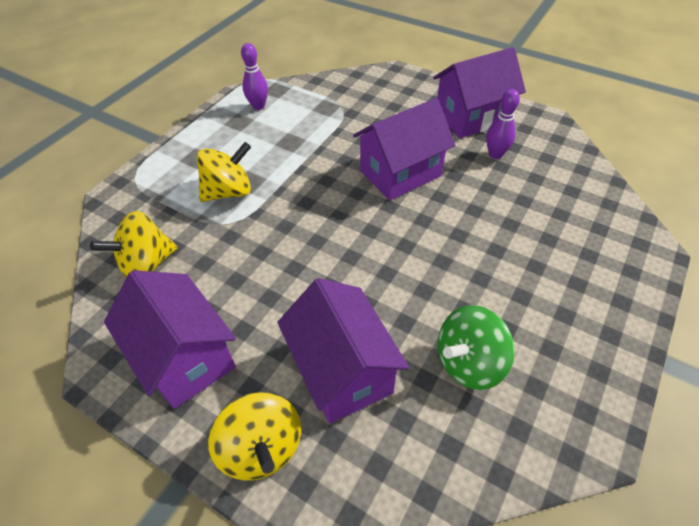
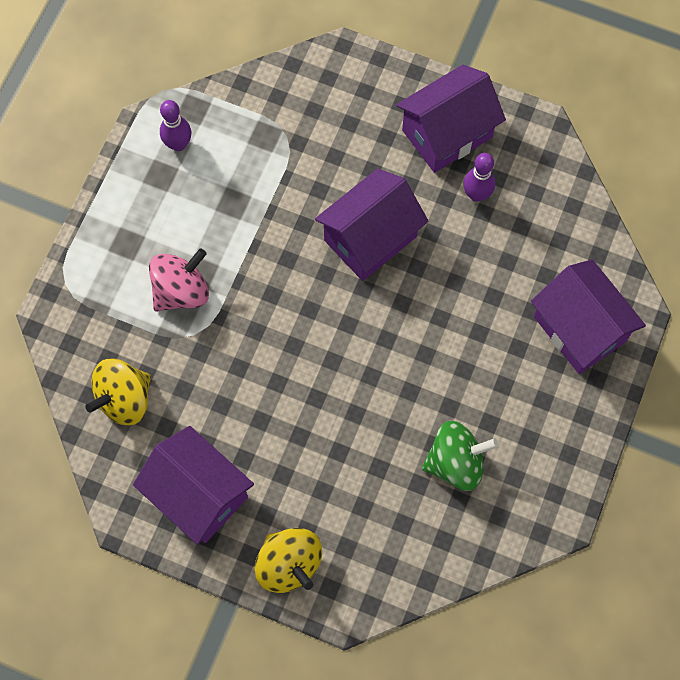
camera: 10 degrees left, 20 degrees up
yellow spinning top [197,142,251,202] -> pink spinning top [149,249,209,312]
purple house [277,278,409,424] -> purple house moved to [531,259,646,374]
green spinning top [438,305,515,390] -> green spinning top turned 150 degrees counterclockwise [422,421,499,491]

